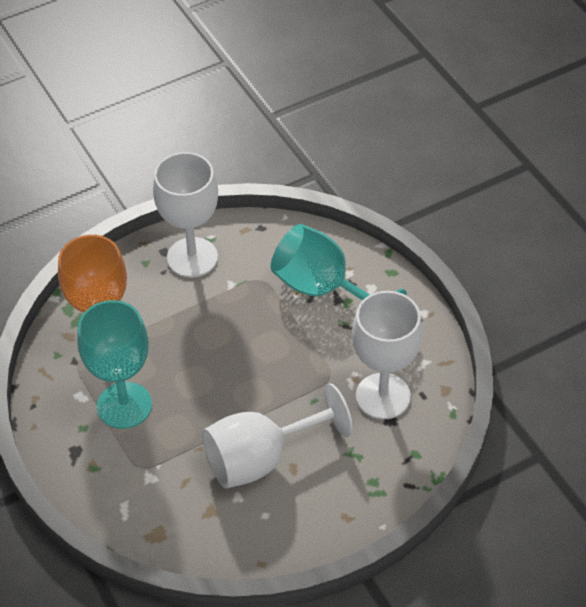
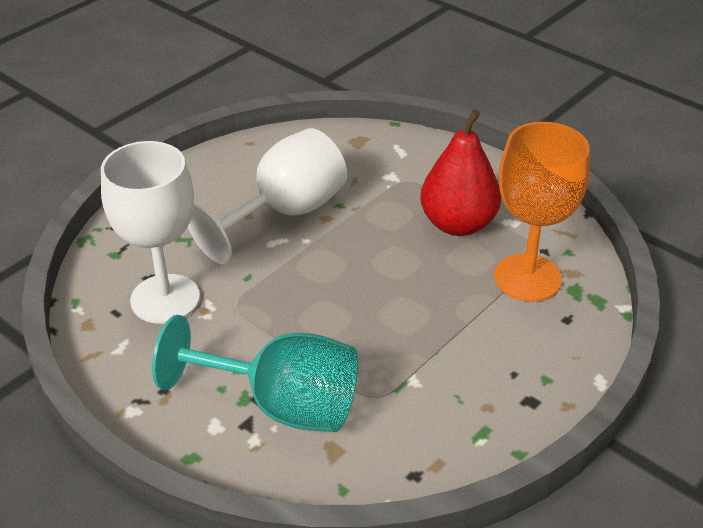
camera: 160 degrees right, 10 degrees down
turquoise goblet [77,300,152,429] -> red pear [420,109,501,236]
white goblet [153,152,218,278] -> none

